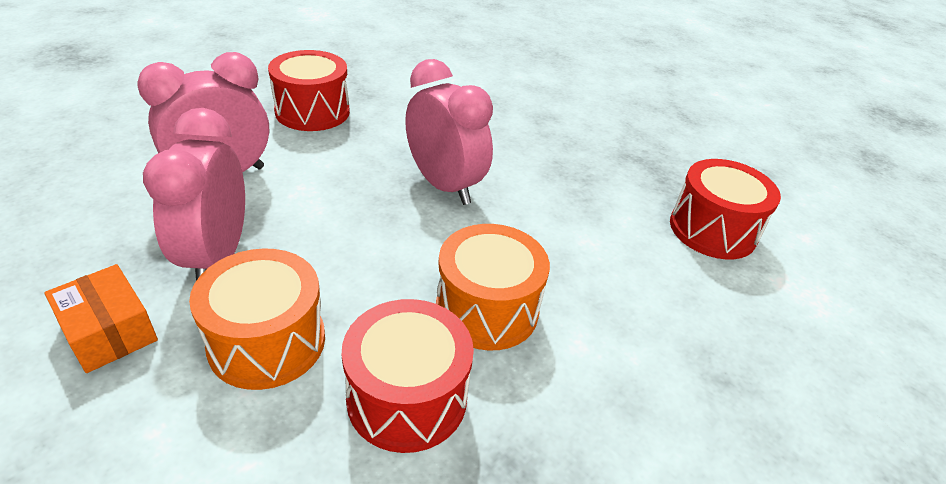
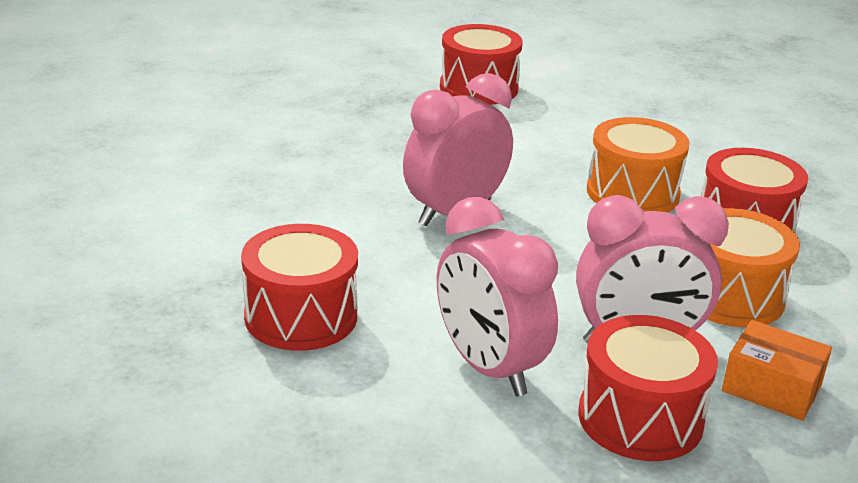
camera: 90 degrees left, 10 degrees down
orange box [44,264,158,373] -> orange box turned 75 degrees clockwise [722,320,832,421]
none -> red drum [578,315,718,461]

